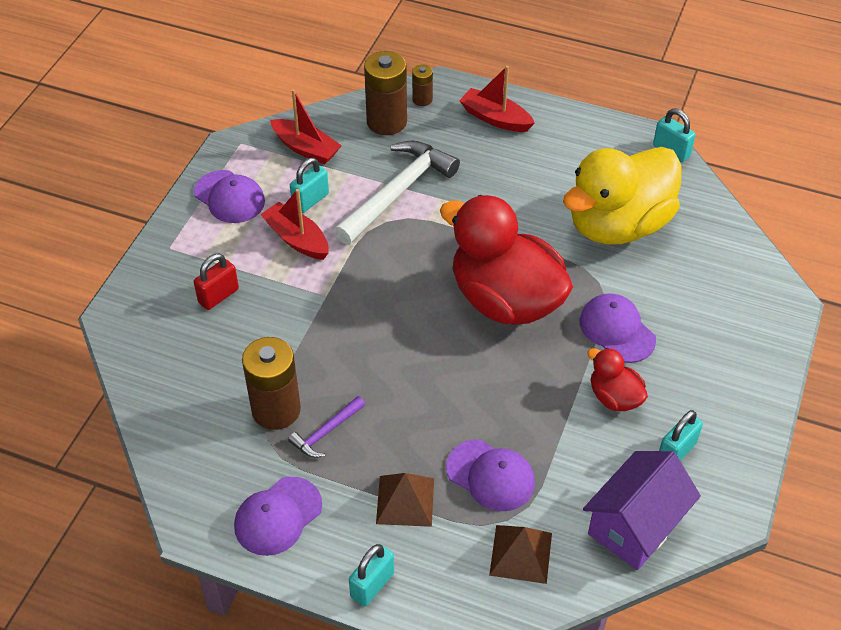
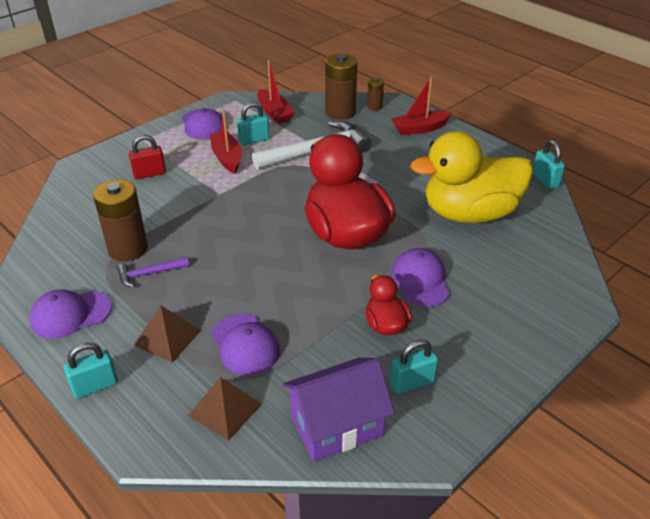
camera: 25 degrees right, 10 degrees down
red boat [459,66,535,132] -> red boat turned 75 degrees counterclockwise [391,77,452,135]

